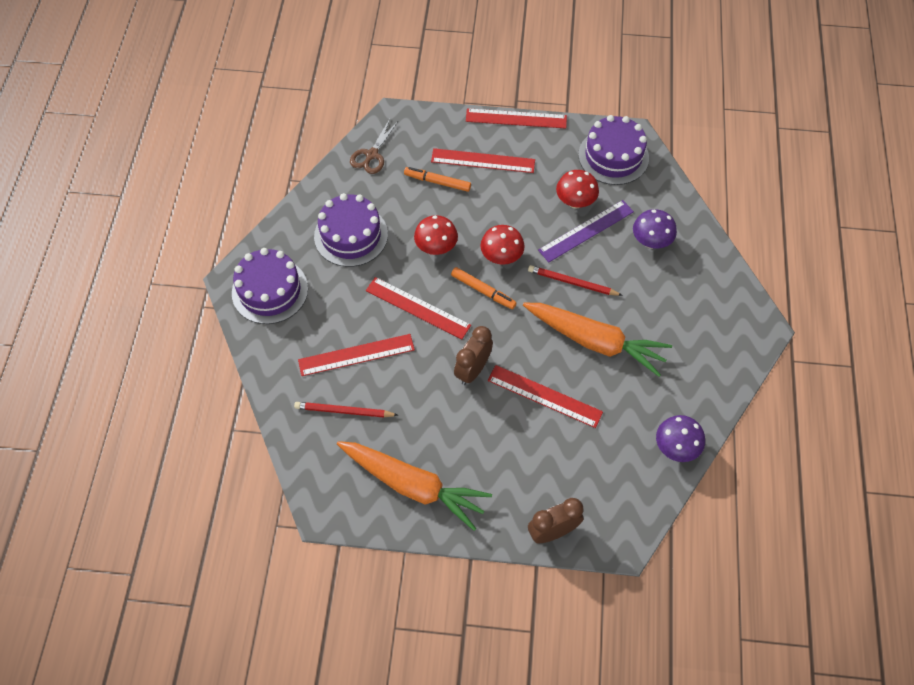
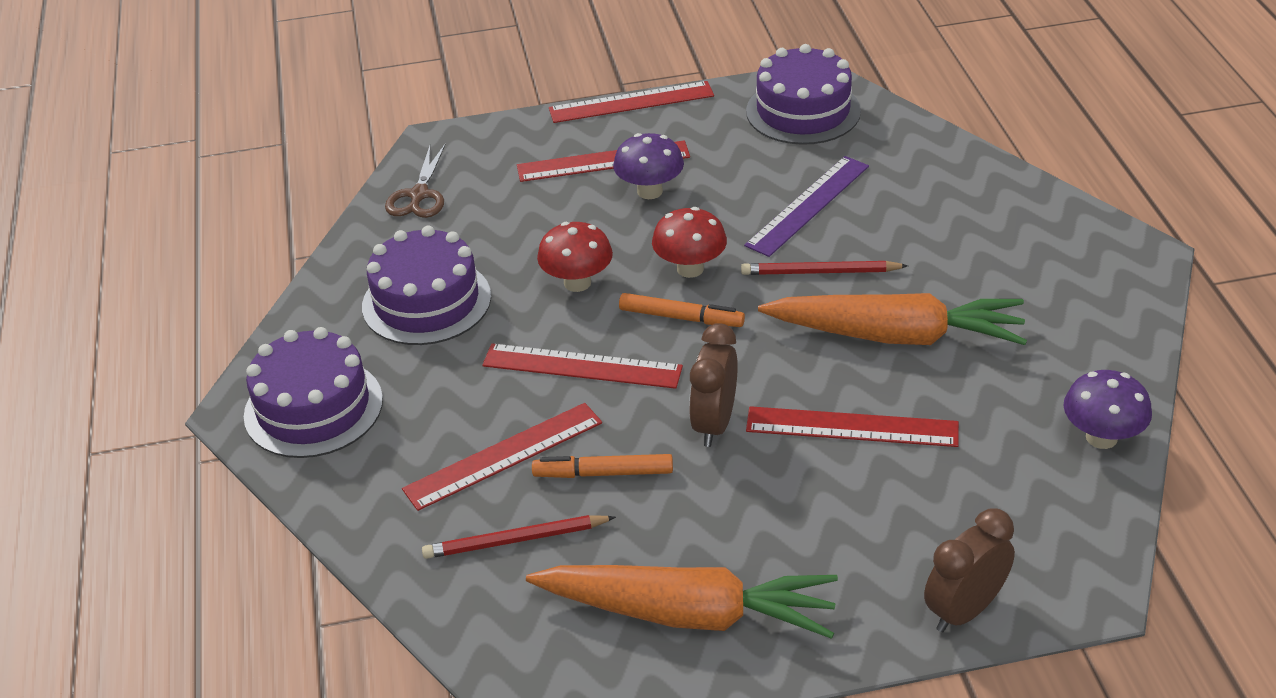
camera: 15 degrees left, 20 degrees down
orange marker [404,167,471,192] -> orange marker moved to [532,454,673,478]
red mushroom [556,170,599,208] -> none
purple mushroom [633,209,677,249] -> purple mushroom moved to [613,133,684,199]

